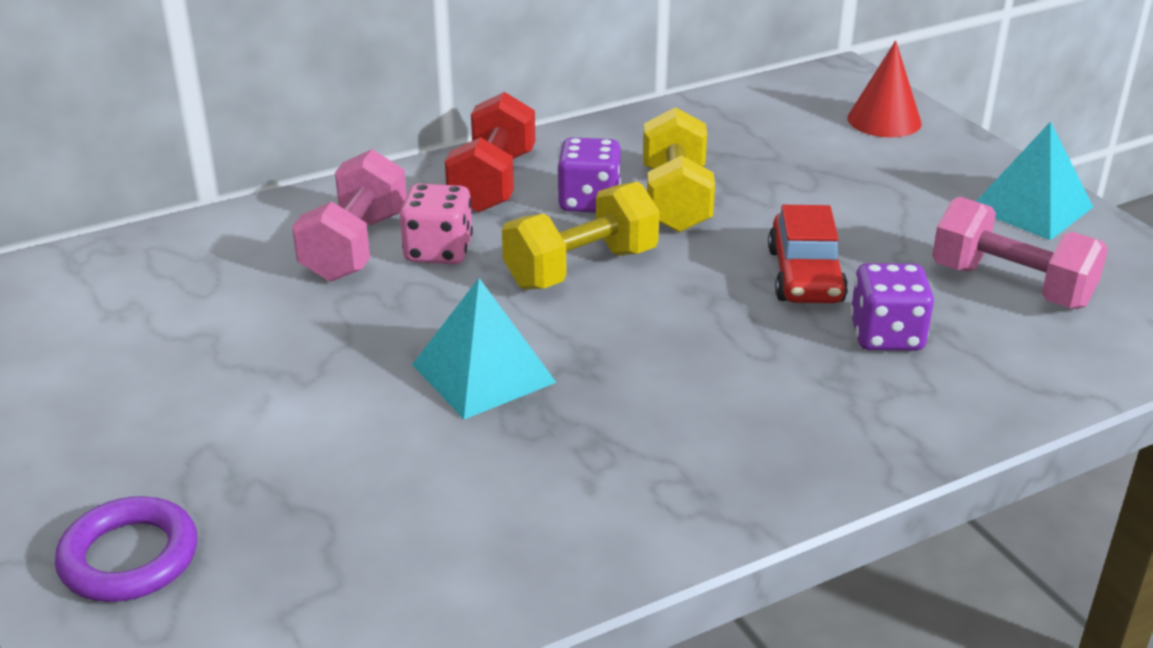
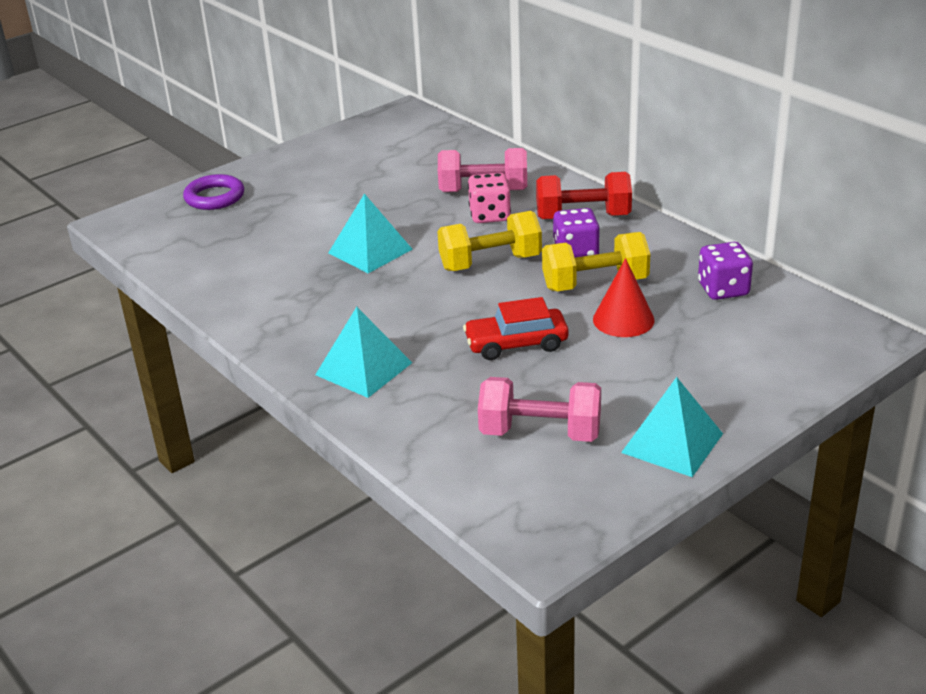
camera: 80 degrees right, 0 degrees up
yellow dumbbell [502,182,660,290] -> yellow dumbbell turned 60 degrees counterclockwise [437,211,542,271]
red cone [848,41,921,137] -> red cone moved to [593,258,655,337]
purple dice [850,263,934,351] -> purple dice moved to [698,242,753,300]
pink dumbbell [932,197,1108,309] -> pink dumbbell turned 75 degrees clockwise [478,377,601,442]
none -> turquoise pyramid [315,307,412,398]

